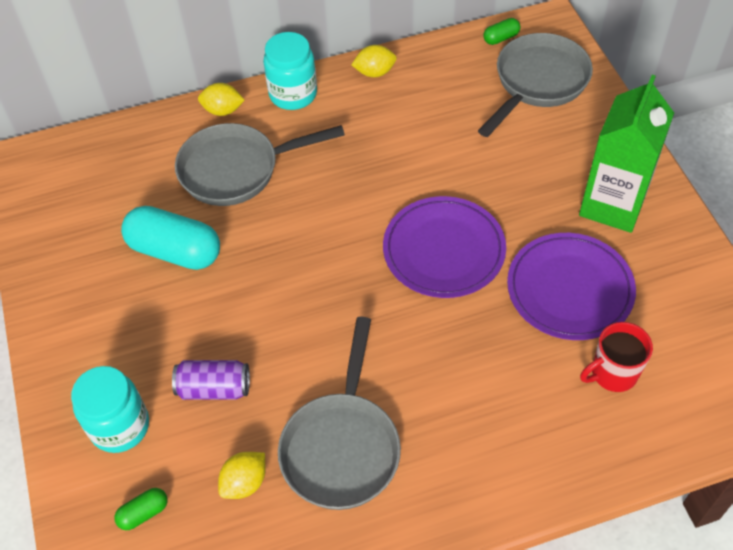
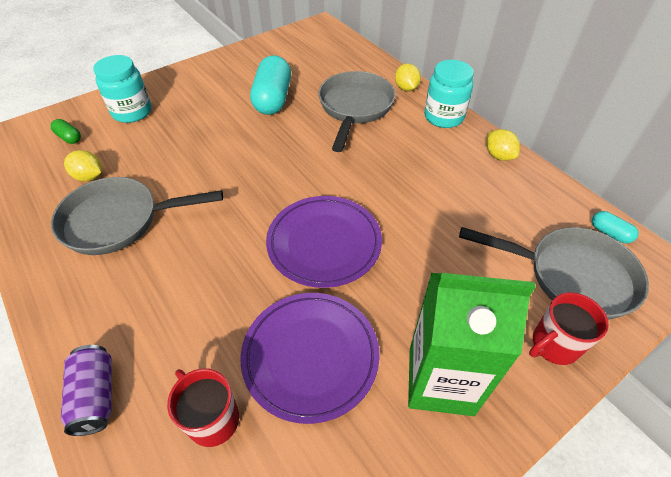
camera: 70 degrees right, 5 degrees down
purple can [172,360,250,400] -> purple can moved to [61,345,111,436]
grey pan [175,123,345,206] -> grey pan turned 45 degrees clockwise [318,71,396,152]
green capsule [483,18,520,45] -> turquoise capsule [592,211,638,243]
none -> red mug [529,292,609,365]

